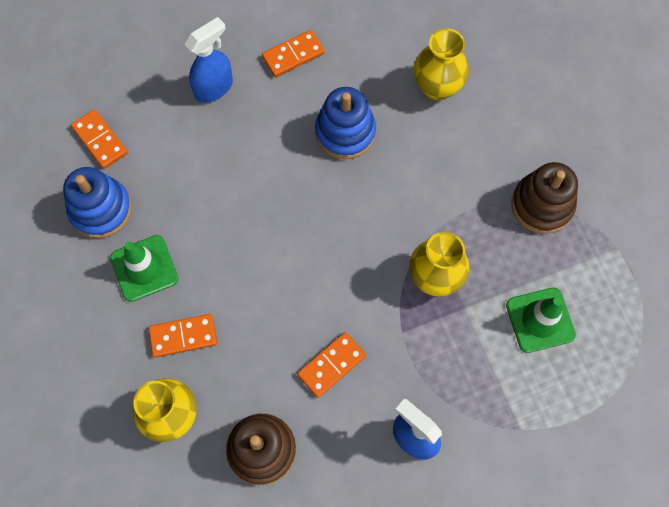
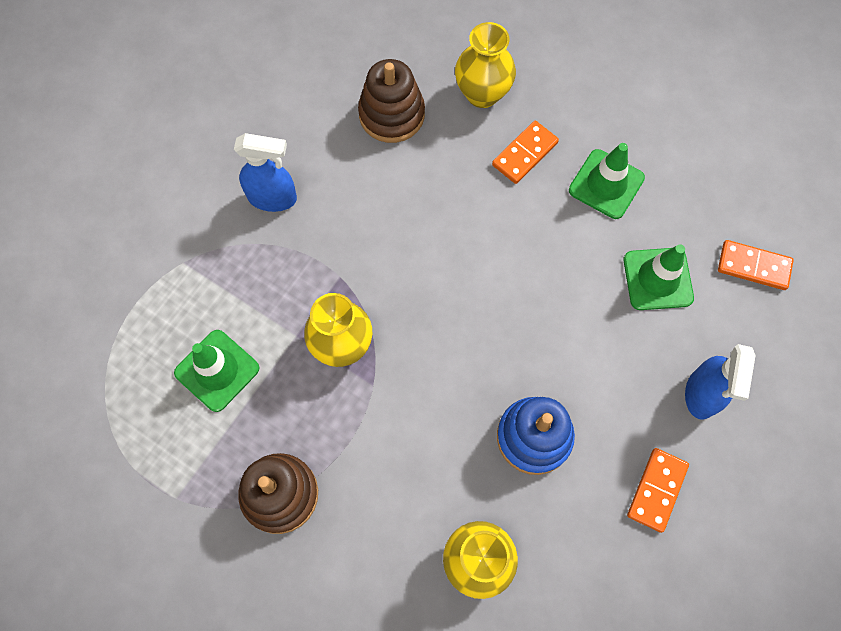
camera: 145 degrees right, 0 degrees up
blue stacking toy [63,167,132,238] -> none
orange domino [297,332,366,398] -> none
none -> green traffic cone [623,244,694,310]

